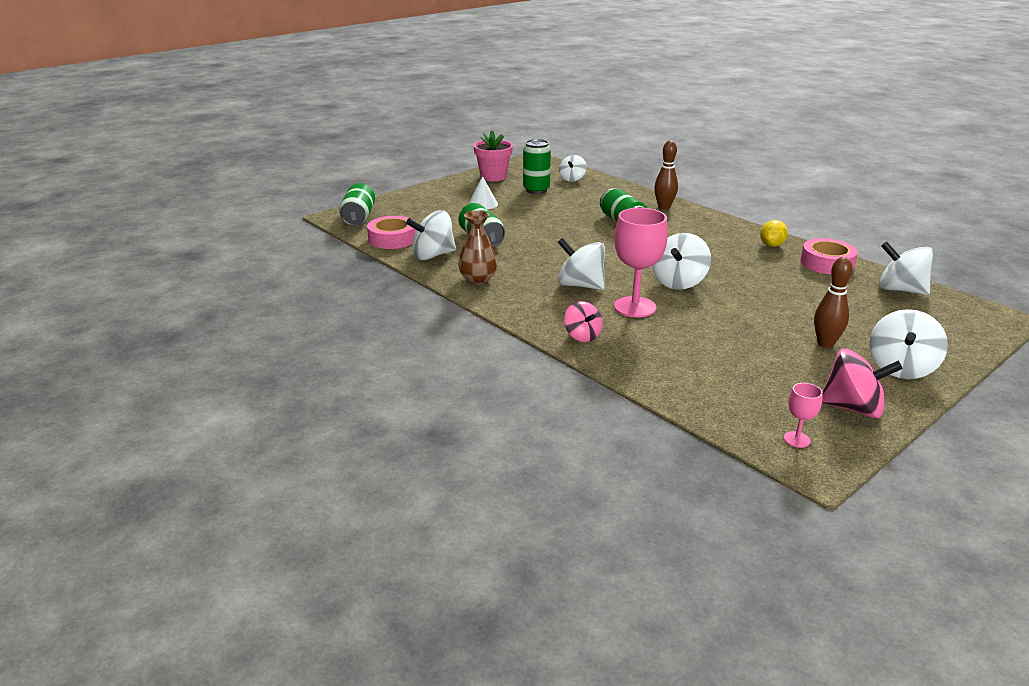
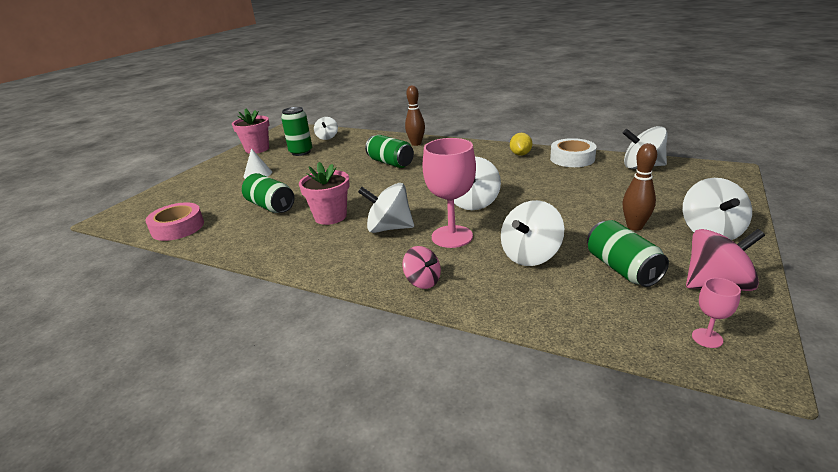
camera: 20 degrees left, 0 degrees up
green can [339,183,375,226] -> green can moved to [587,220,669,287]
white spinning top [406,210,456,260] -> white spinning top moved to [501,200,564,266]
brown vase [458,210,497,284] -> none
pink tape [801,238,858,274] -> white tape [550,138,597,167]
none -> pink flower pot [299,162,350,225]

